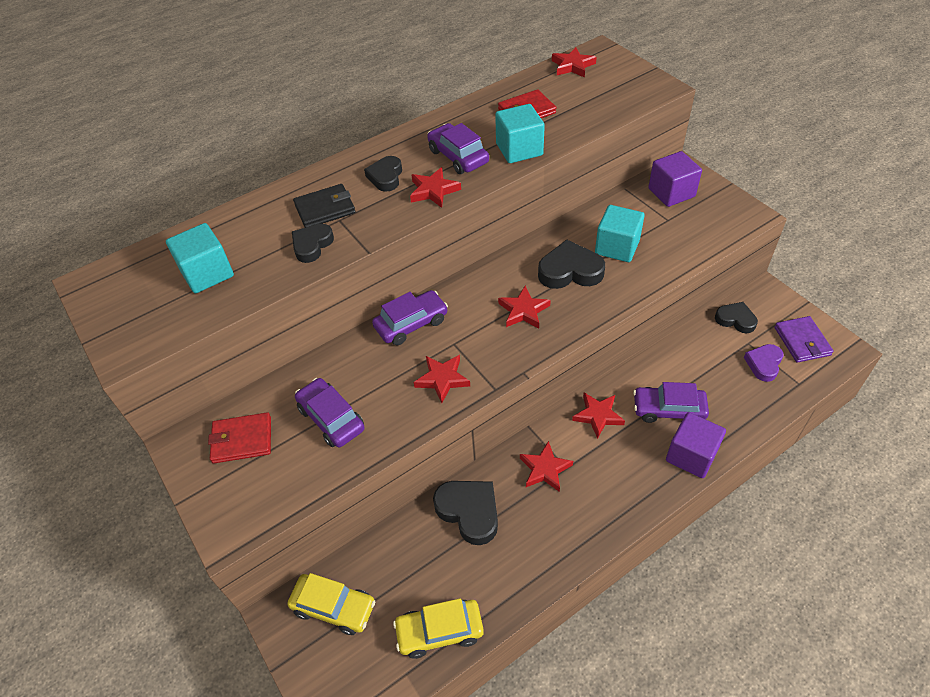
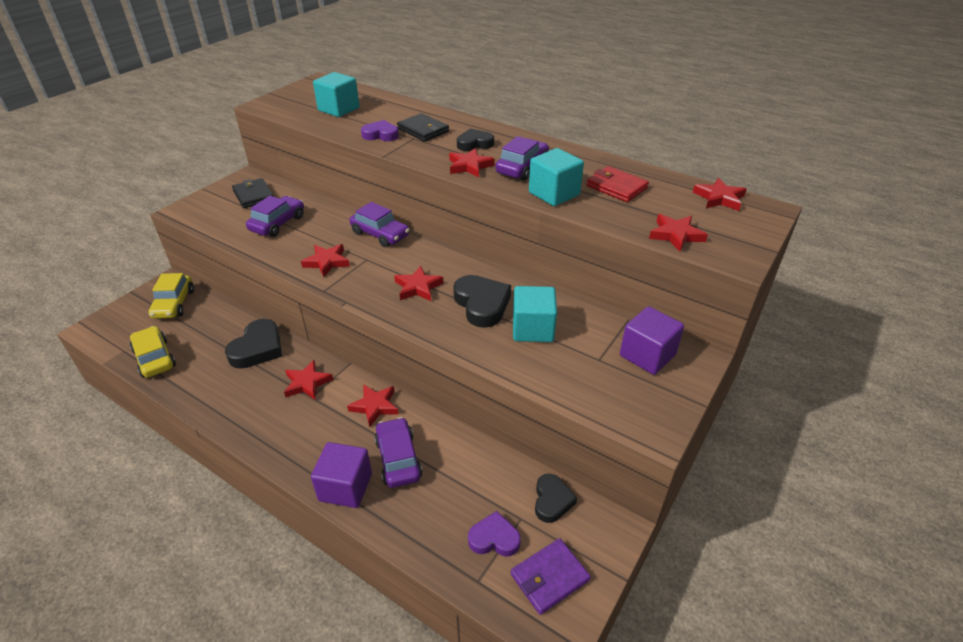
camera: 65 degrees right, 10 degrees down
red wallet [208,412,271,464] -> black wallet [232,178,274,208]
black heart [292,224,334,263] -> purple heart [361,120,399,141]
none -> red star [649,214,708,252]

